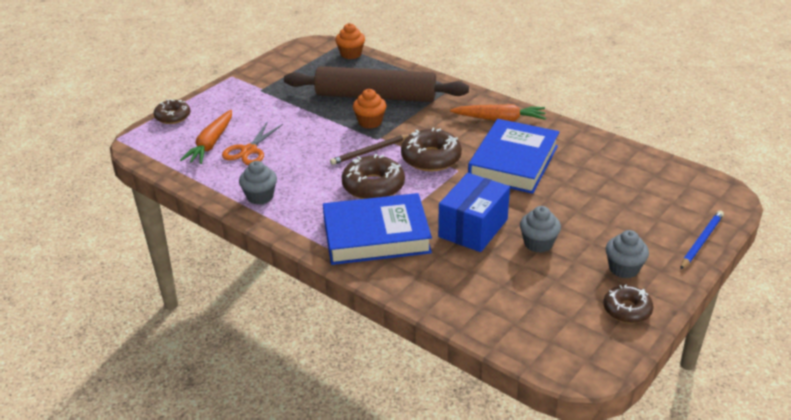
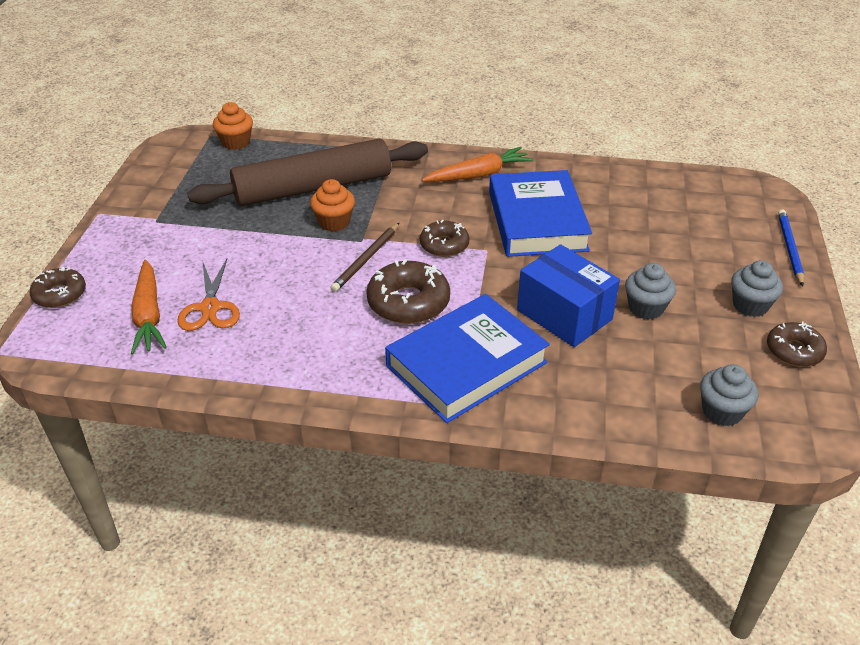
camera: 30 degrees left, 5 degrees up
grey cupcake [239,161,277,205] -> grey cupcake moved to [700,364,758,426]
brown donut [401,128,462,171] -> brown donut [420,220,470,257], size x0.64
blue box [438,173,510,252] -> blue box turned 45 degrees counterclockwise [517,244,620,347]

